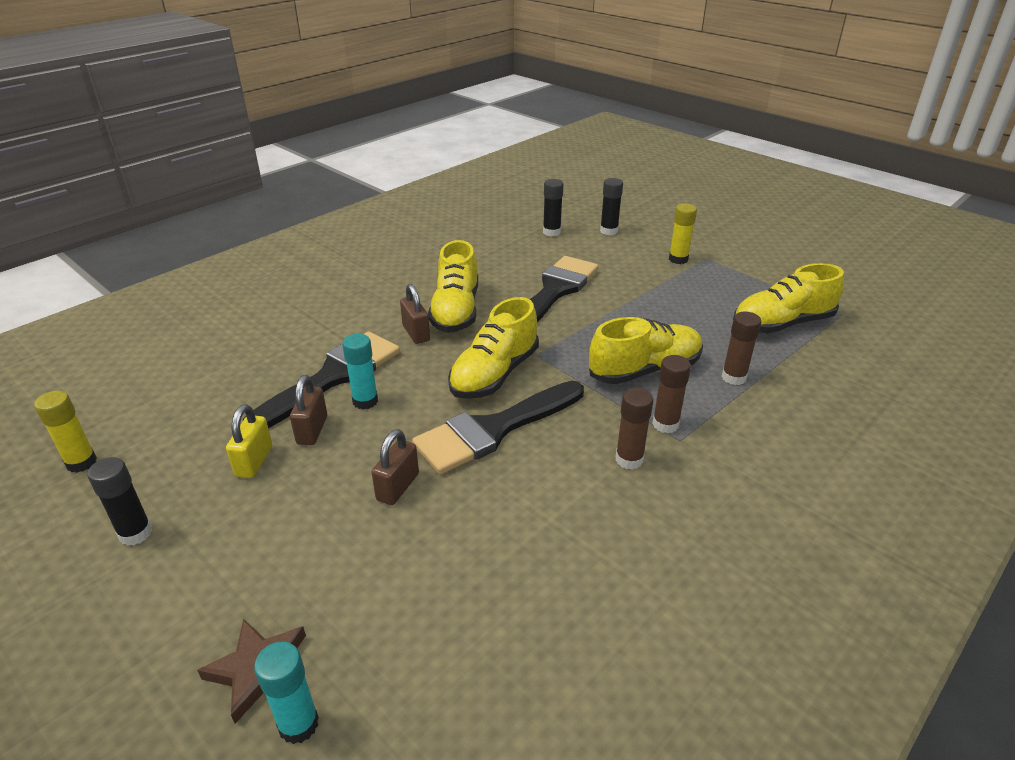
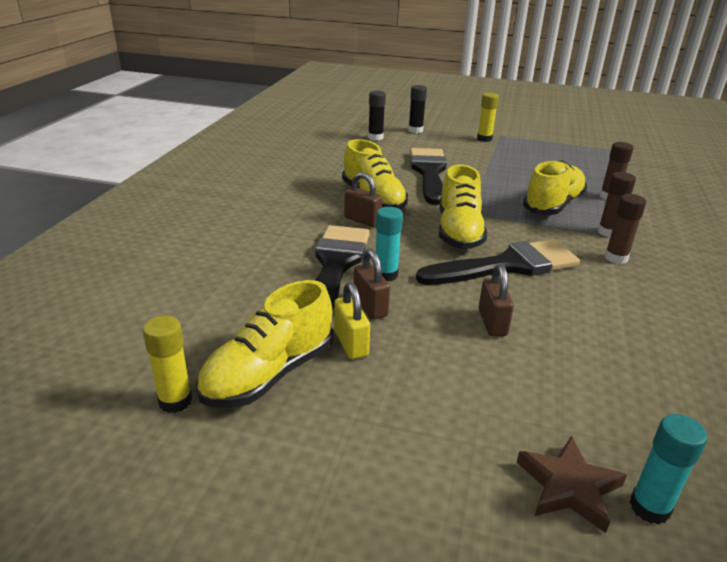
camera: 30 degrees left, 5 degrees down
black glue stick [87,457,152,546] -> none
black brush [412,381,584,474] -> black brush turned 135 degrees counterclockwise [416,239,580,285]
yellow shoe [733,263,844,333] -> yellow shoe moved to [196,280,334,408]

